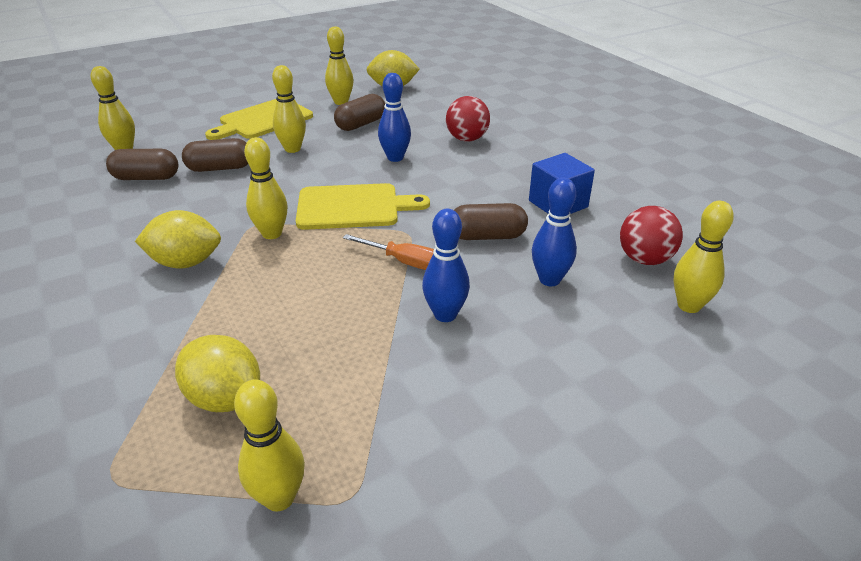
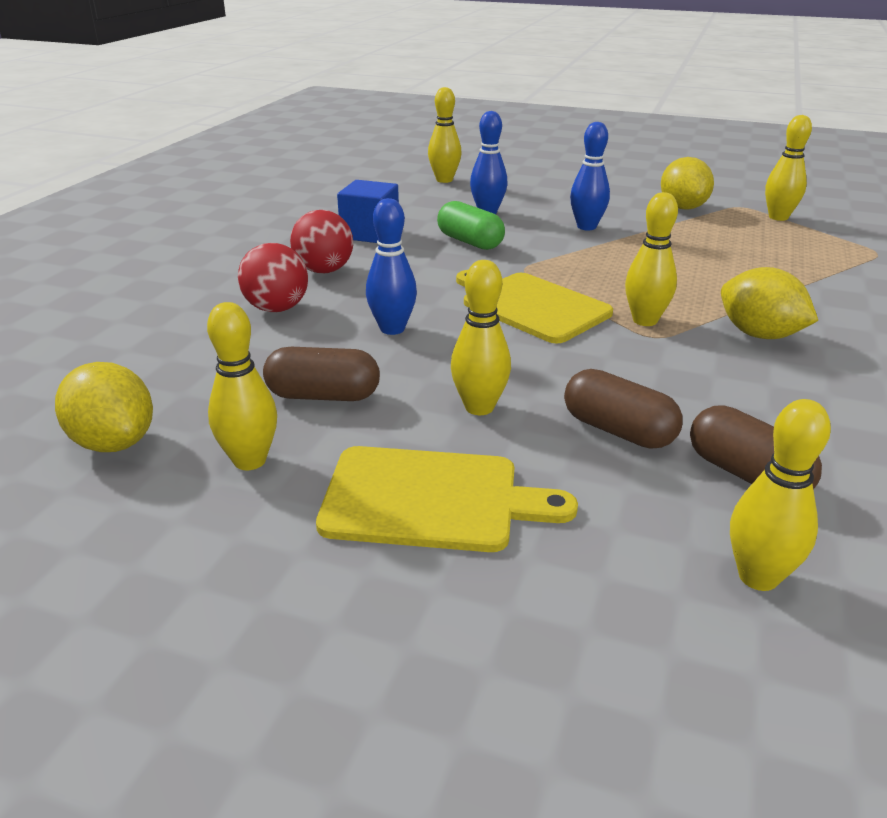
camera: 130 degrees left, 5 degrees down
yellow lemon [175,335,260,412] -> yellow lemon moved to [661,157,714,210]
orange screwdriver [343,234,434,270] -> none
brown capsule [454,203,528,240] -> green capsule [437,201,505,250]
red ball [620,206,683,265] -> red ball moved to [290,210,353,274]

